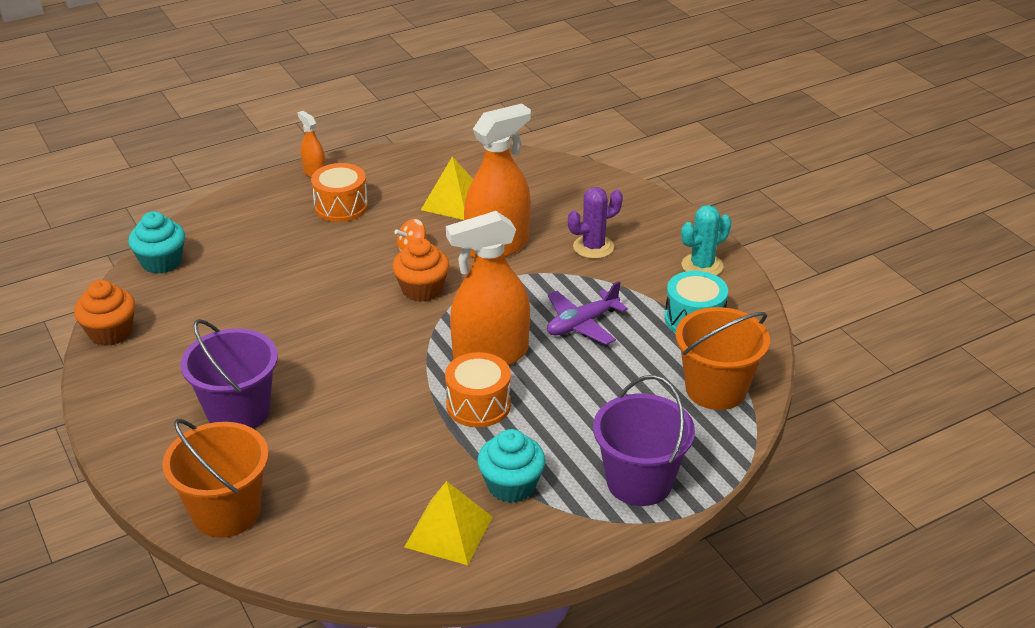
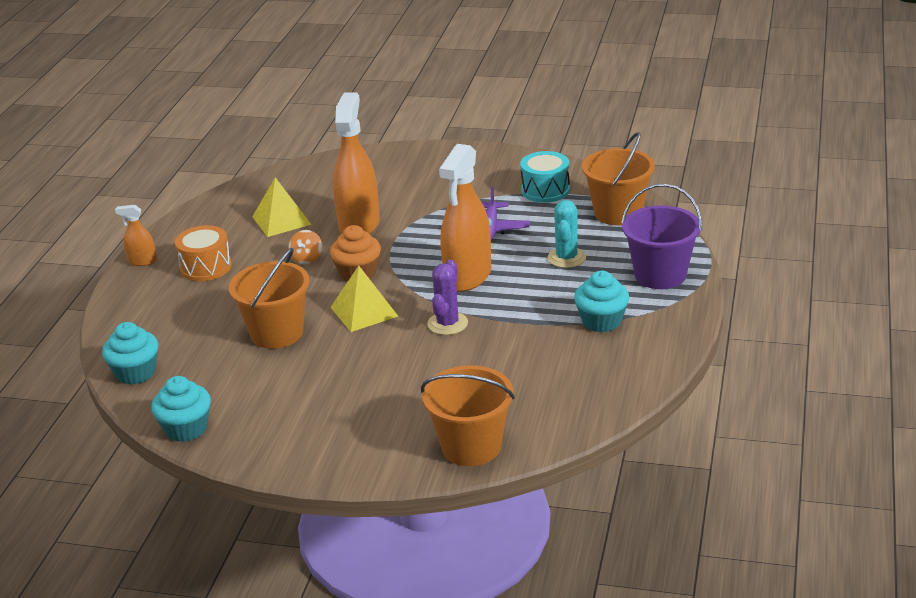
camera: 45 degrees left, 5 degrees down
orange cupcake [74,280,135,346] -> turquoise cupcake [151,376,211,442]
purple bucket [180,319,278,429] -> none
yellow pyramid [404,481,492,565] -> yellow pyramid moved to [330,266,398,332]
orange drum [445,352,511,428] -> none
purple cactus [568,187,623,259] -> purple cactus moved to [427,259,468,335]
turquoise cactus [681,205,731,276] -> turquoise cactus moved to [548,200,586,268]
none -> orange bucket [229,248,310,349]

